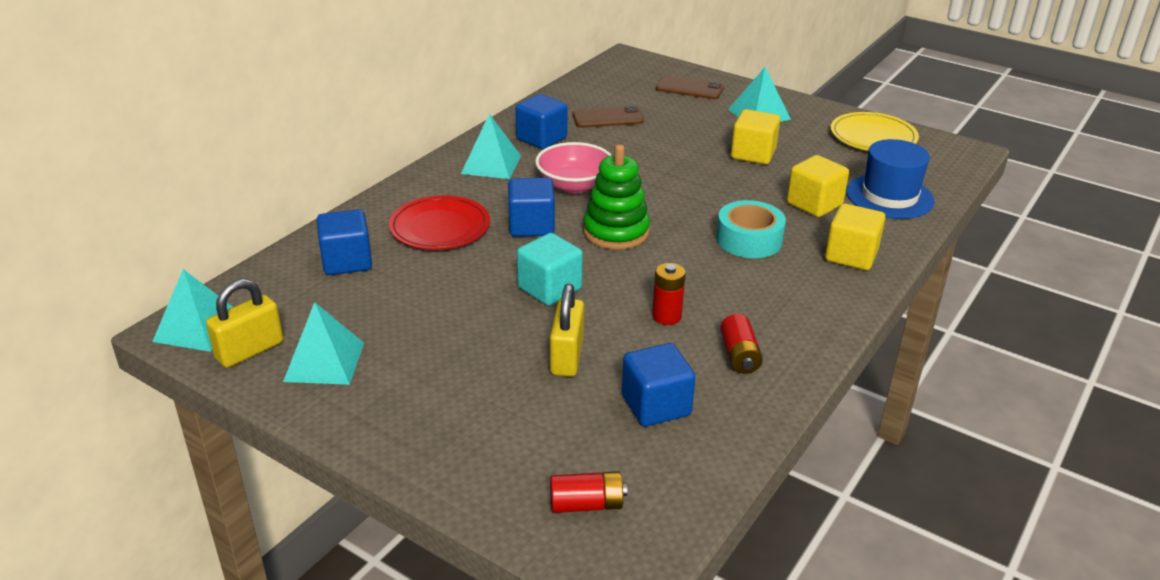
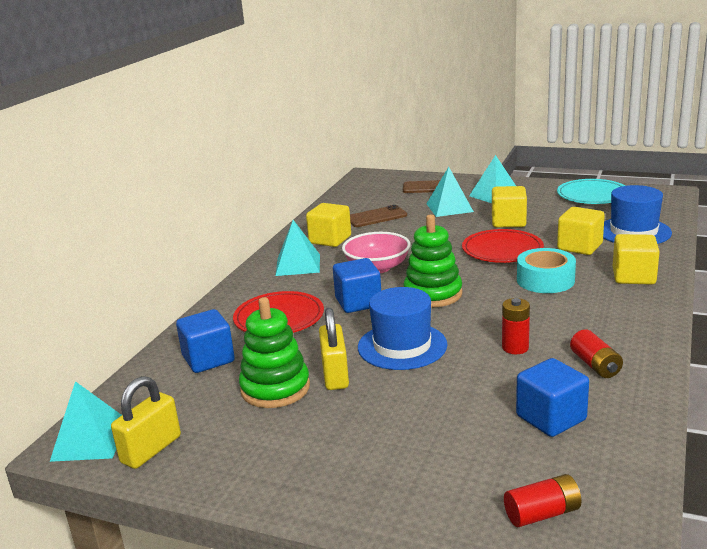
camera: 10 degrees left, 10 degrees down
turquoise pyramid [283,302,364,385] -> turquoise pyramid moved to [427,167,474,217]
blue cube [515,94,568,149] -> yellow cube [306,203,351,247]
turquoise cube [517,233,583,306] -> blue hat [358,287,447,370]
yellow padlock [550,284,584,377] -> yellow padlock moved to [319,308,349,390]
yellow plate [831,112,919,151] -> turquoise plate [557,179,625,204]
none -> green stacking toy [239,297,310,408]
none -> red plate [462,229,544,263]

